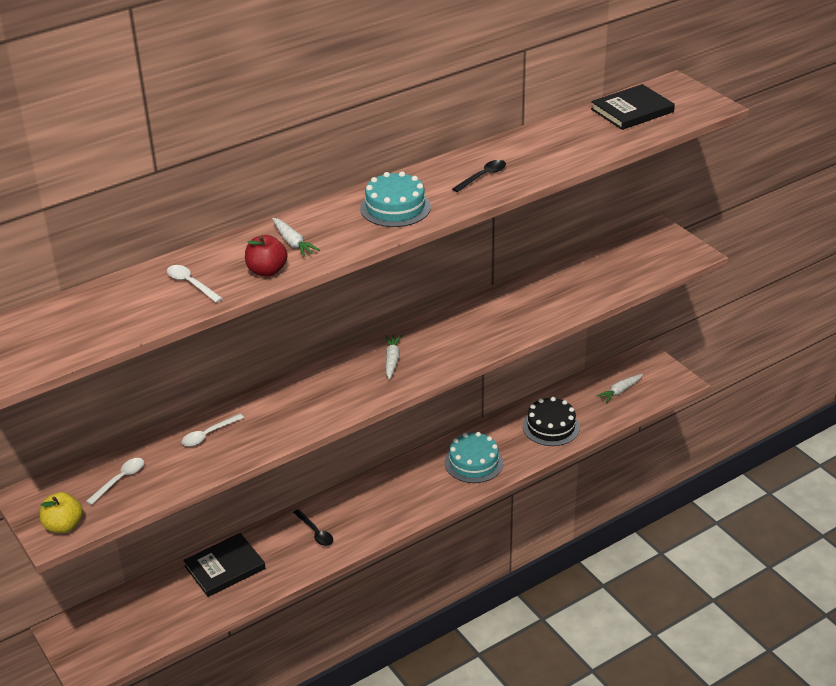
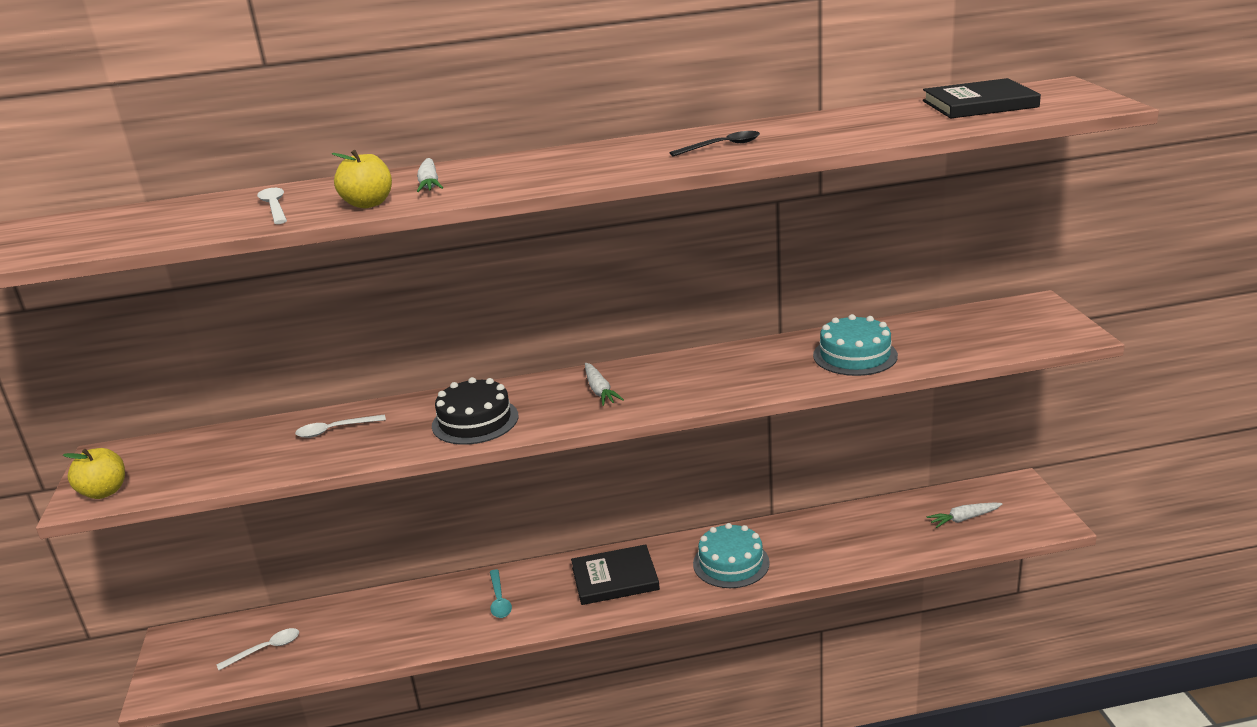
camera: 25 degrees right, 10 degrees down
white spoon [86,458,144,505] -> white spoon moved to [216,628,299,670]
black book [183,533,265,597] -> black book moved to [571,544,660,605]
red apple [245,235,288,277] -> yellow apple [332,150,392,208]
black spoon [293,509,333,546] -> turquoise spoon [490,569,512,618]
turquoise cake [360,171,431,227] -> turquoise cake moved to [813,314,898,376]
white carrot [385,335,402,379] -> white carrot turned 135 degrees clockwise [585,363,624,406]
black cake [523,397,580,446] -> black cake moved to [432,377,518,445]

